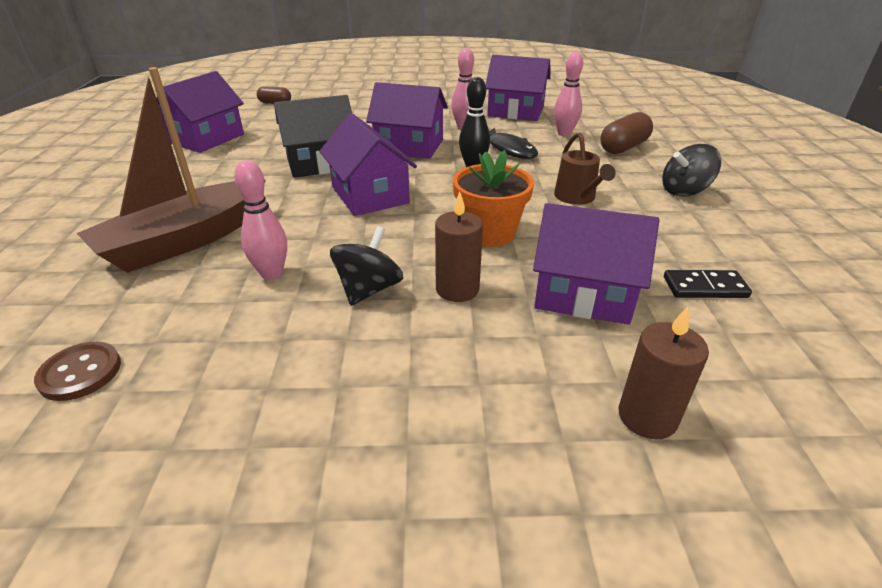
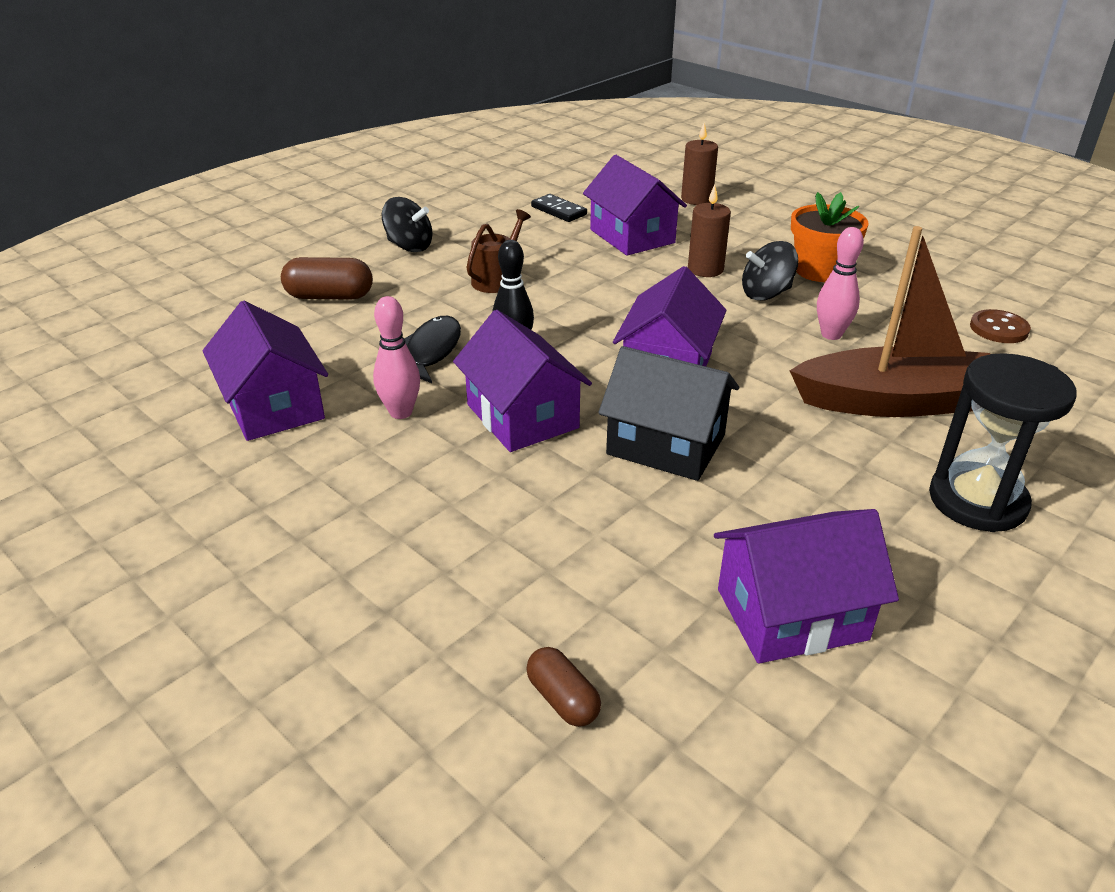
camera: 135 degrees left, 0 degrees up
orange flower pot [453,150,534,247] -> orange flower pot moved to [791,192,869,282]
pink bowling pin [554,52,583,136] -> none
none -> black hourglass [929,353,1077,532]

